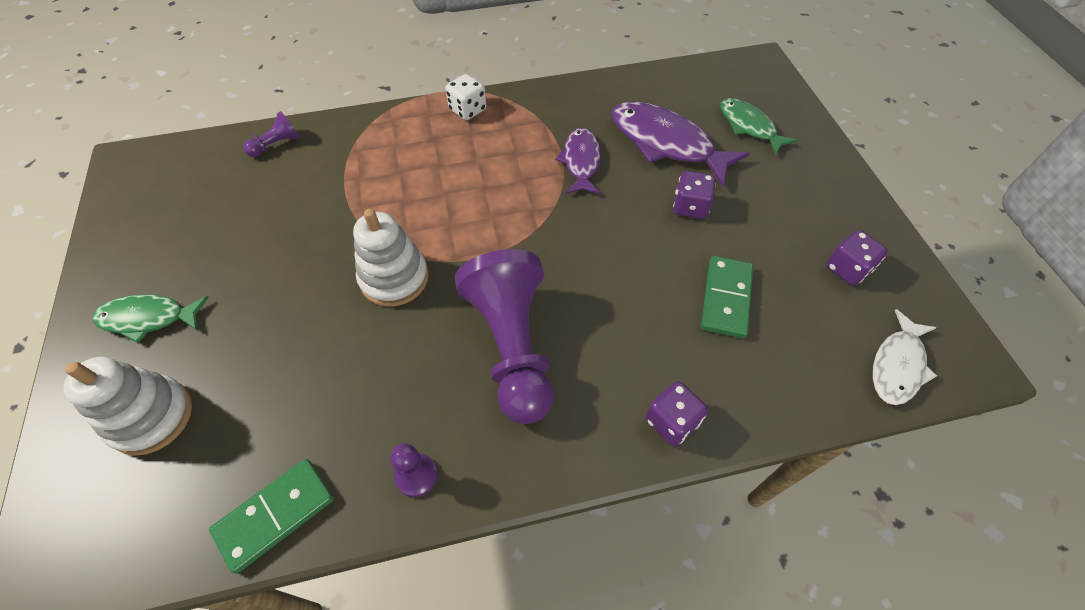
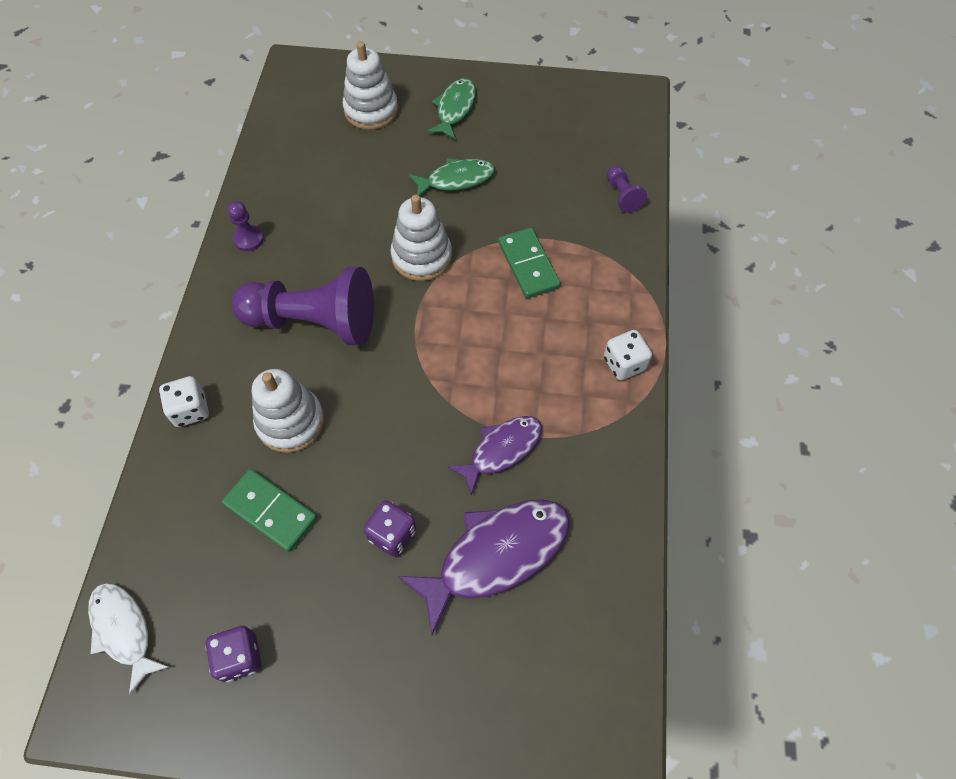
camera: 110 degrees right, 5 degrees up
green domino [209,459,334,574] -> green domino moved to [498,228,560,298]
purple fish [555,128,601,194] -> purple fish turned 60 degrees counterclockwise [447,416,542,496]
purple dice [646,381,708,446] -> white dice [159,376,209,427]
green fish [720,98,798,155] -> green fish moved to [409,158,495,196]
none -> white stacking toy [252,369,324,453]

